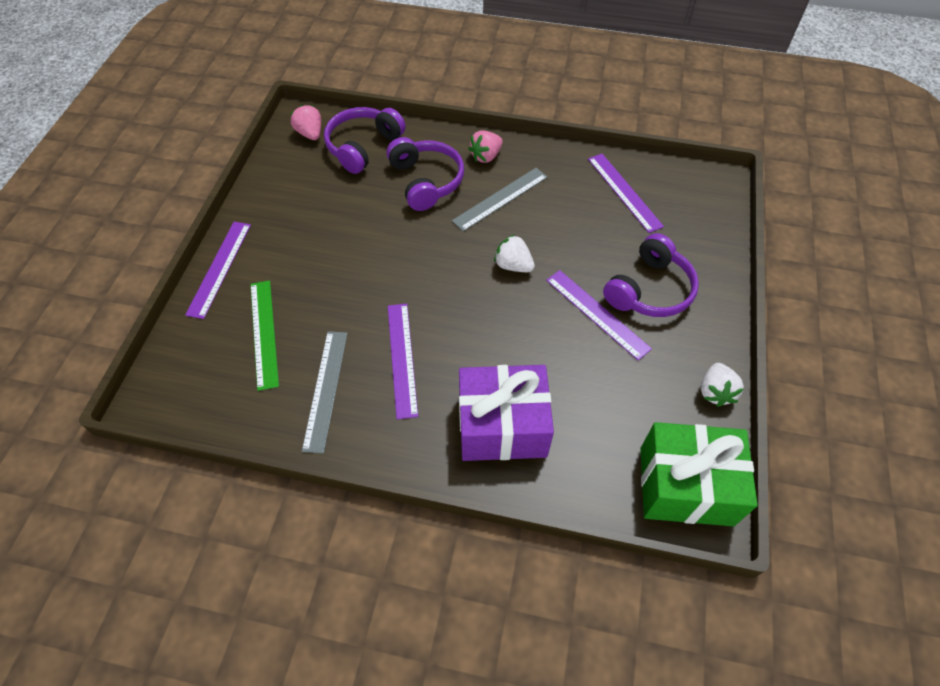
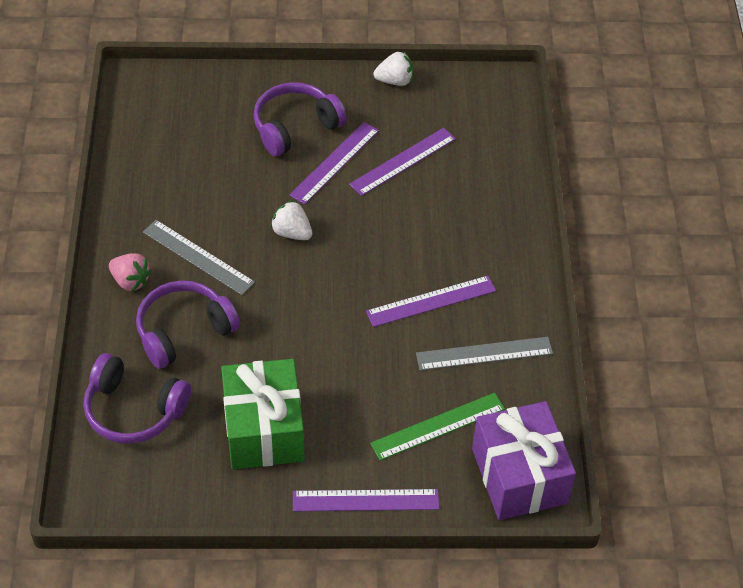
camera: 105 degrees left, 5 degrees down
pink strawberry [290,105,321,140] -> none
purple gift [459,365,554,461] -> purple gift moved to [472,401,576,520]
white strawberry [494,234,535,272] -> white strawberry turned 105 degrees clockwise [271,200,312,240]
purple ruler [588,154,664,233] -> purple ruler moved to [349,128,456,196]
purple headphones [603,233,699,317] -> purple headphones turned 60 degrees counterclockwise [254,82,347,156]
green gift [640,422,758,526] -> green gift moved to [221,359,304,469]

